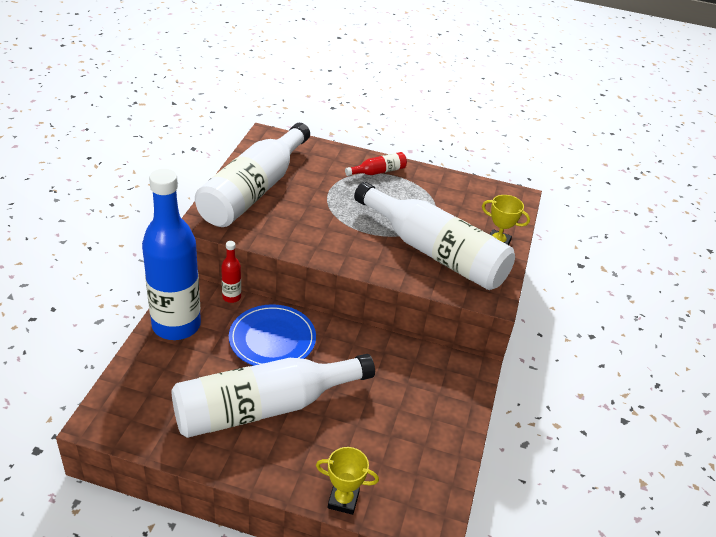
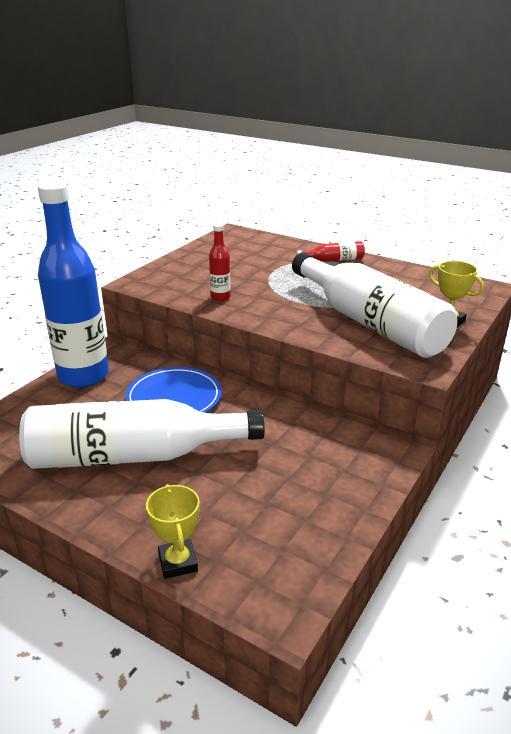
camera: 20 degrees right, 10 degrees down
white bottle [195,123,310,227] -> none
red bottle [221,241,241,303] -> red bottle moved to [209,223,231,301]
yellow trophy [316,447,379,515] -> yellow trophy turned 45 degrees clockwise [146,484,200,579]

